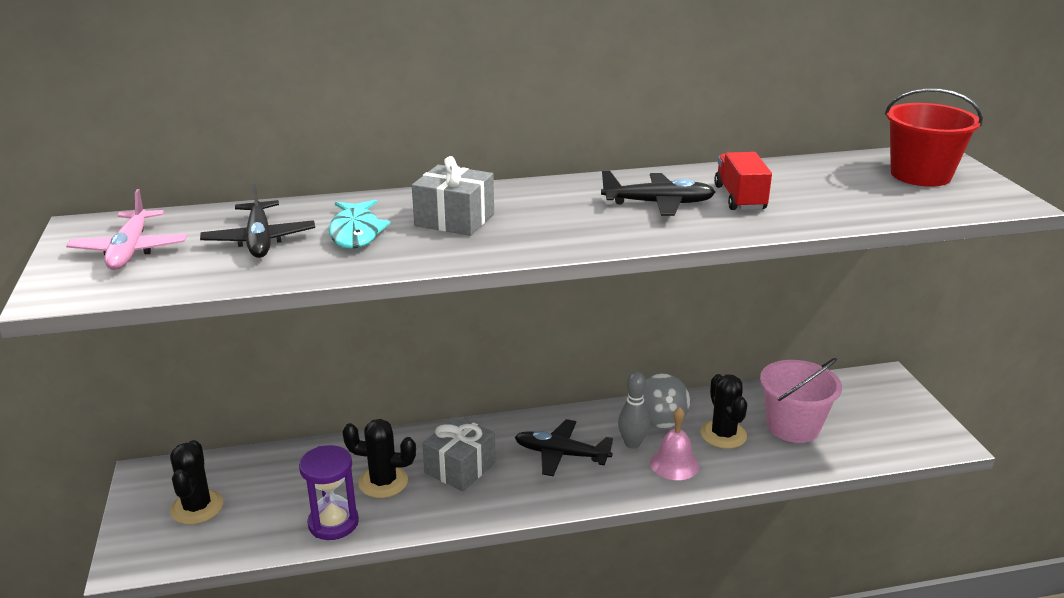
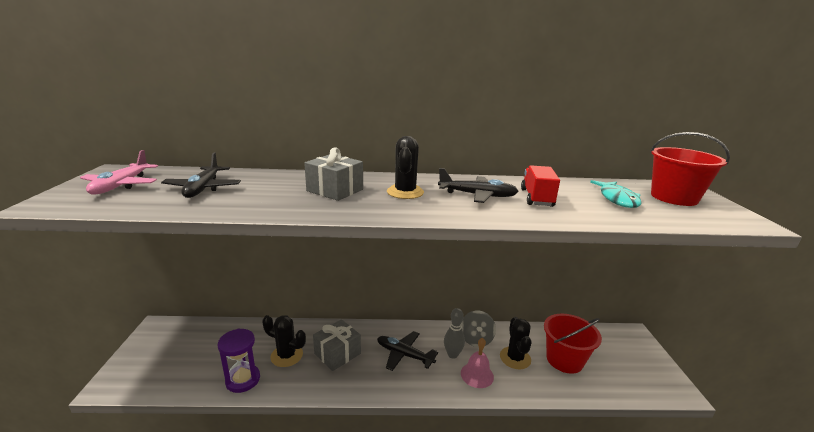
camera: 10 degrees right, 5 degrees down
black cactus [170,440,223,524] -> black cactus moved to [387,136,424,199]
turquoise fish [329,200,391,249] -> turquoise fish moved to [590,180,642,208]
pink bucket [760,358,842,443] -> red bucket [544,314,602,374]

